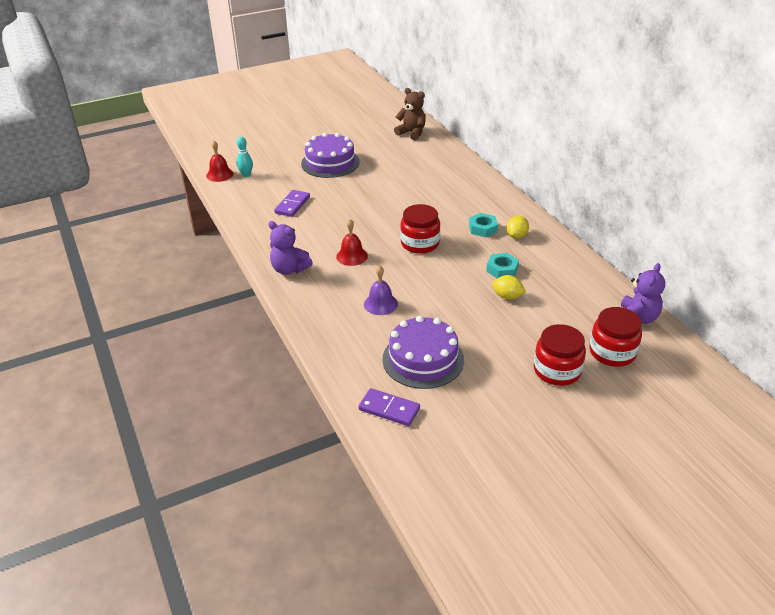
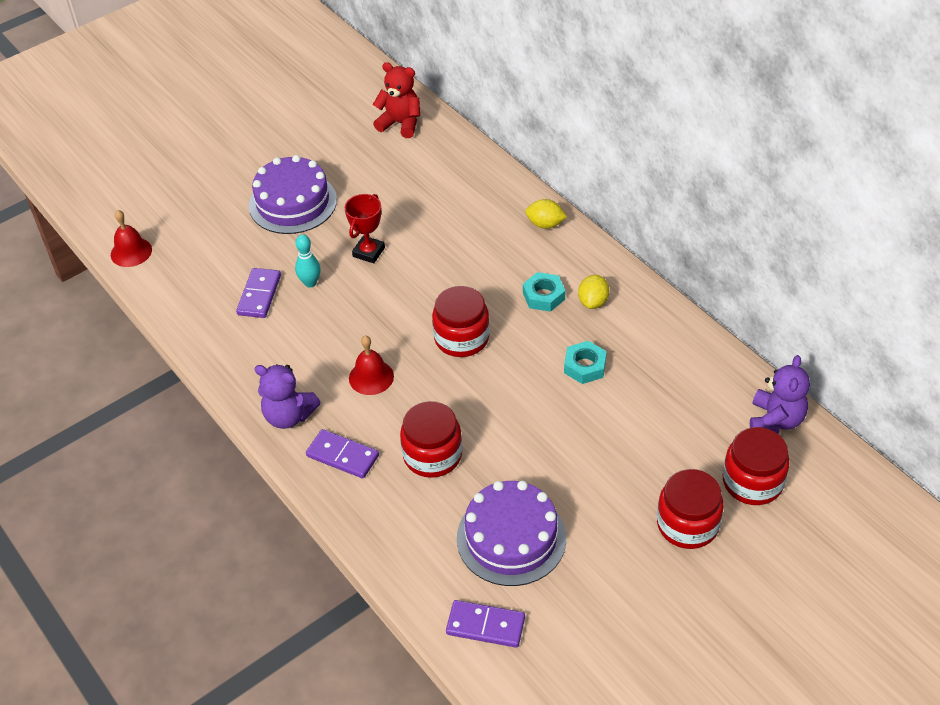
camera: 10 degrees left, 10 degrees up
turquoise bowling pin [237,137,253,177] -> turquoise bowling pin moved to [295,234,321,288]
purple bell [364,266,398,315] -> red jar [400,401,462,478]
brown teddy bear [394,88,426,141] -> red teddy bear [373,62,420,138]
yellow lemon [492,275,526,300] -> yellow lemon moved to [525,199,567,229]
none -> purple domino [306,429,379,479]
none -> red trophy [345,194,385,263]

